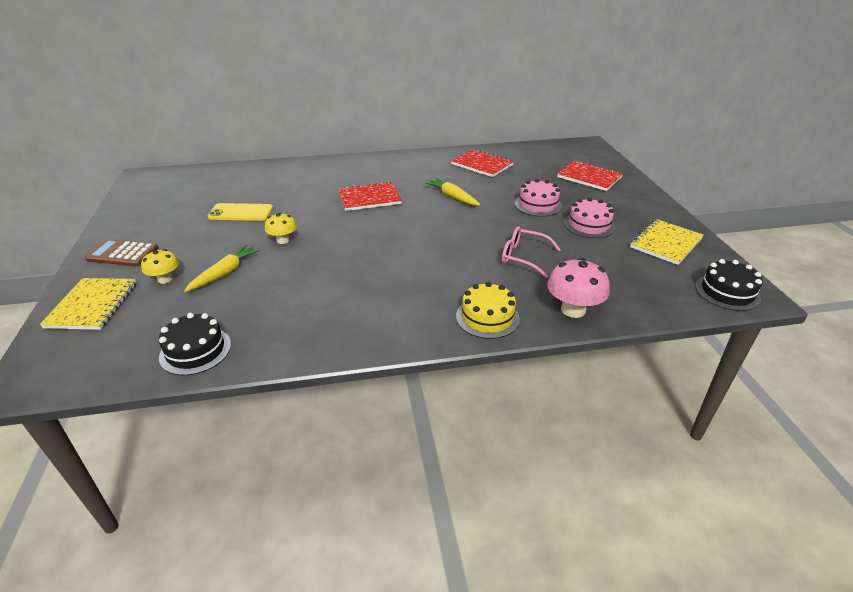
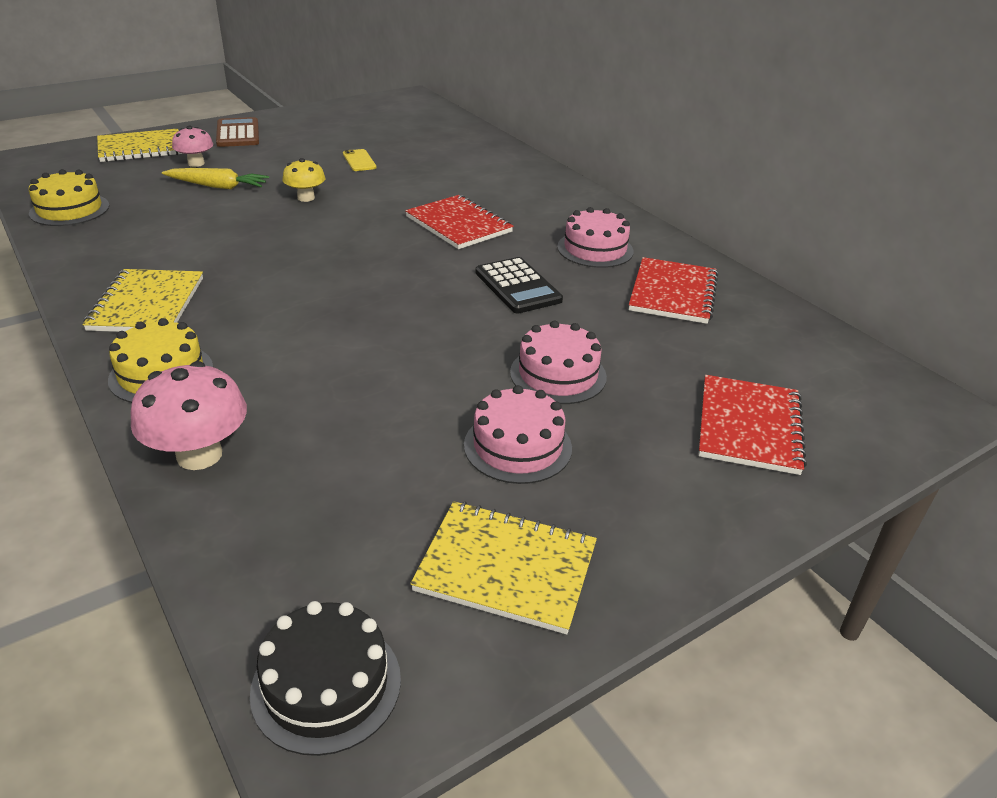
camera: 65 degrees right, 0 degrees up
yellow mushroom [141,249,179,284] -> pink mushroom [172,126,213,167]
black cake [159,313,231,376] -> yellow cake [29,169,110,226]
yellow phone [208,203,273,221] -> yellow phone [343,149,376,171], size x0.62
yellow carrot [425,178,481,206] -> black calculator [475,257,563,313]
pink glasses [502,226,561,278] -> none
none -> yellow notebook [82,269,203,332]
none -> pink cake [557,207,634,268]

